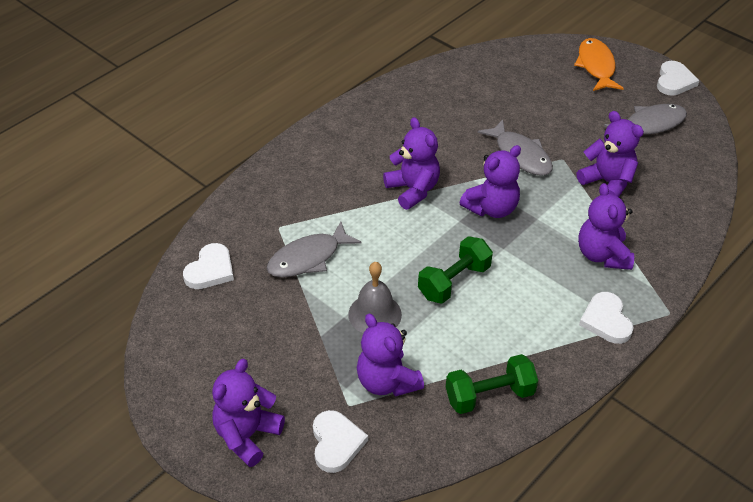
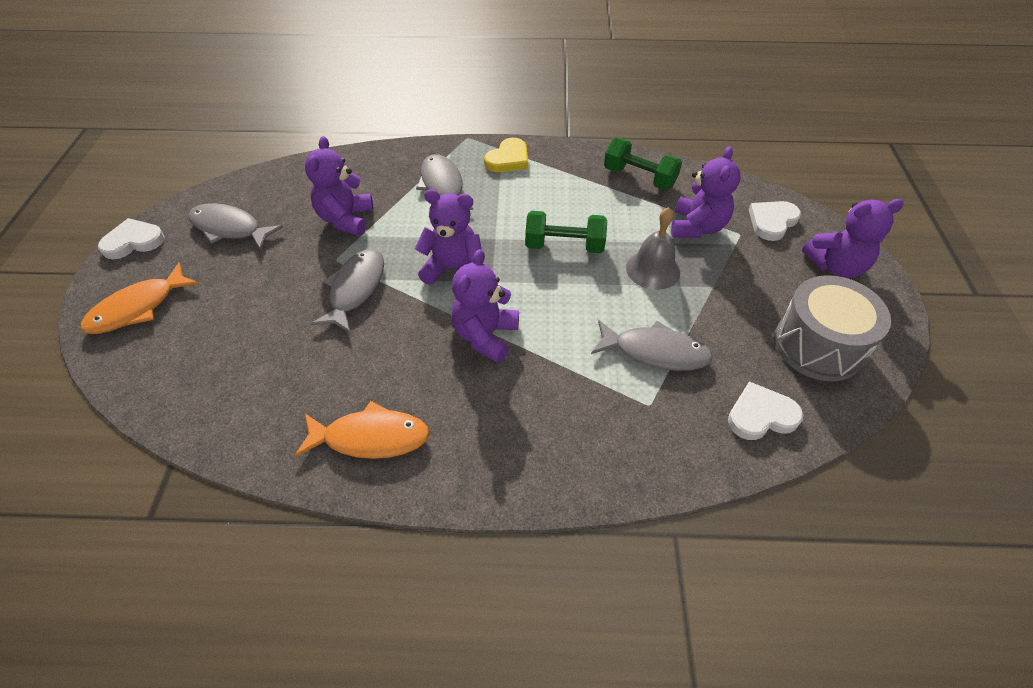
camera: 130 degrees left, 5 degrees up
purple teddy bear [578,183,634,270] -> grey fish [416,154,473,210]
white heart [579,292,634,344] -> yellow heart [484,138,528,172]
none -> orange fish [295,401,430,459]
none -> grey drum [774,275,891,381]

